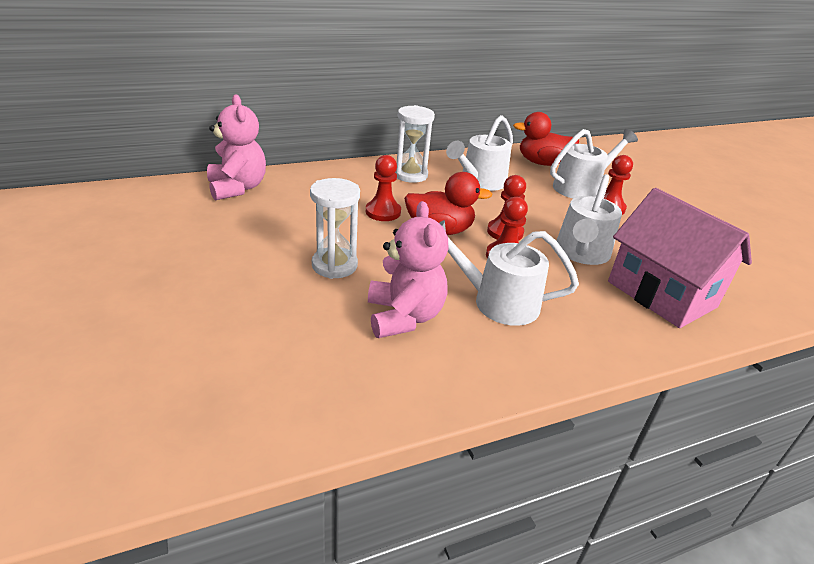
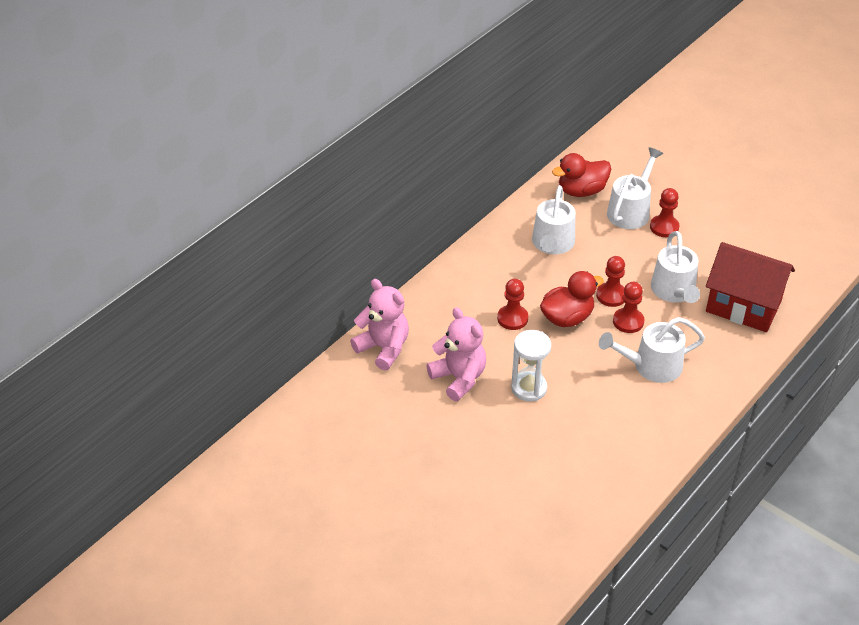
camera: 25 degrees left, 10 degrees up
pink teddy bear [368,201,449,338] -> pink teddy bear moved to [426,307,486,401]
white hourglass [395,105,435,183] -> none
pink house [608,188,752,328] -> red house [706,242,795,332]

